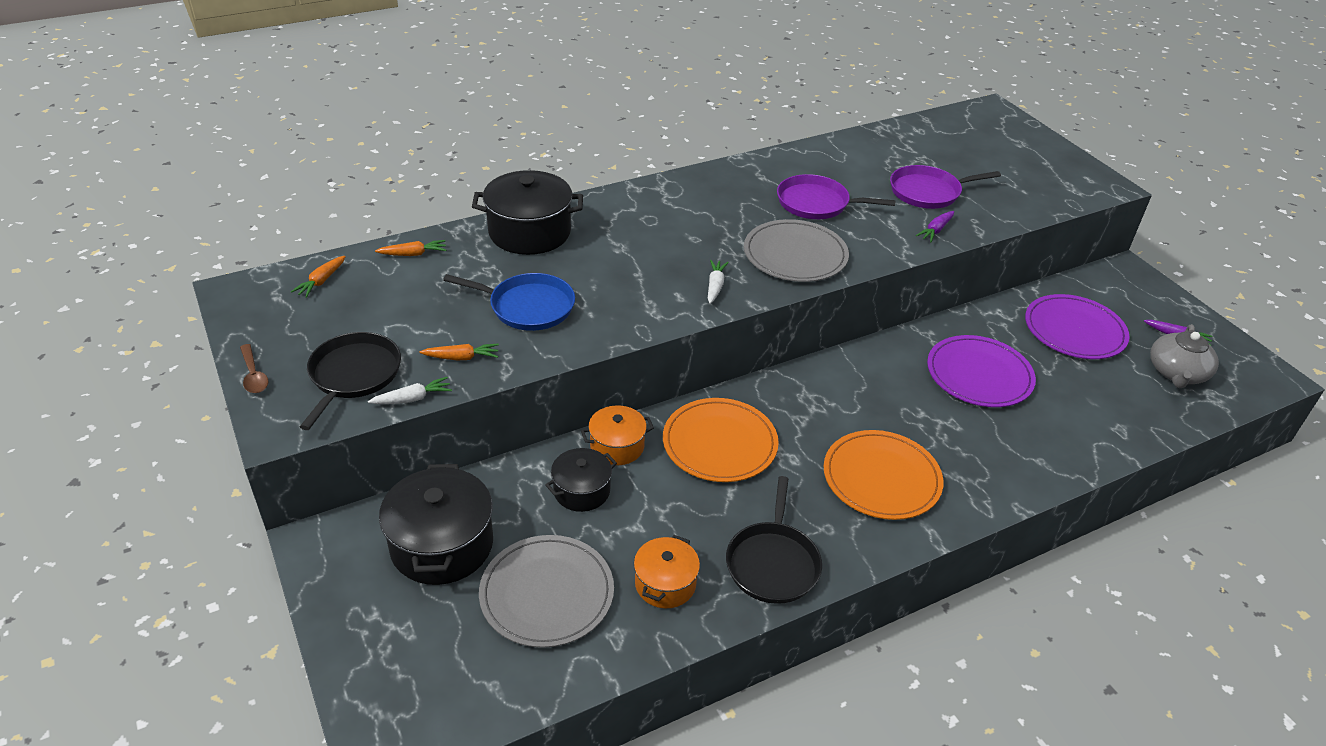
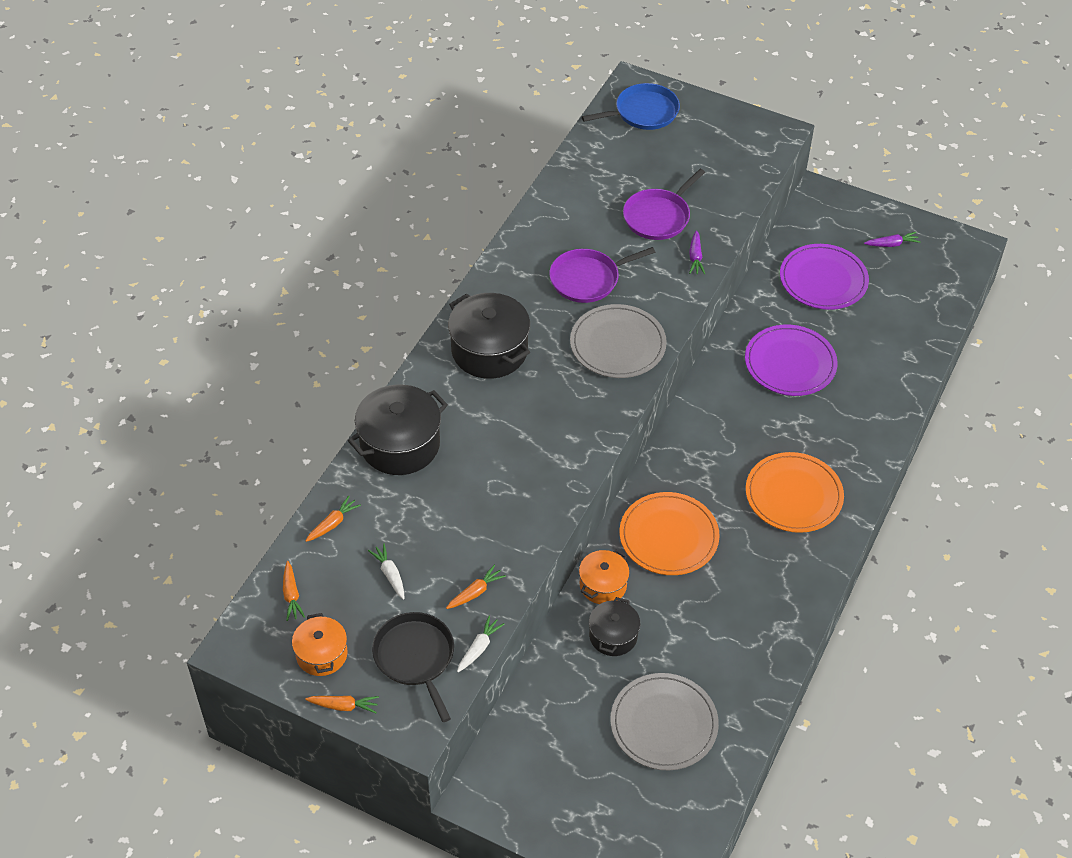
camera: 35 degrees left, 10 degrees up
brown spoon [240,344,269,393] -> orange carrot [305,696,379,713]
black pot [379,464,493,585] -> black pot moved to [448,293,530,379]
blue pan [443,273,575,331] -> blue pan moved to [582,83,680,130]
orange pot [634,535,700,608] -> orange pot moved to [292,613,348,676]
white carrot [708,260,729,304] -> white carrot moved to [368,543,405,600]
black pan [726,476,822,604] -> none
grey teapot [1150,324,1219,388] -> none

